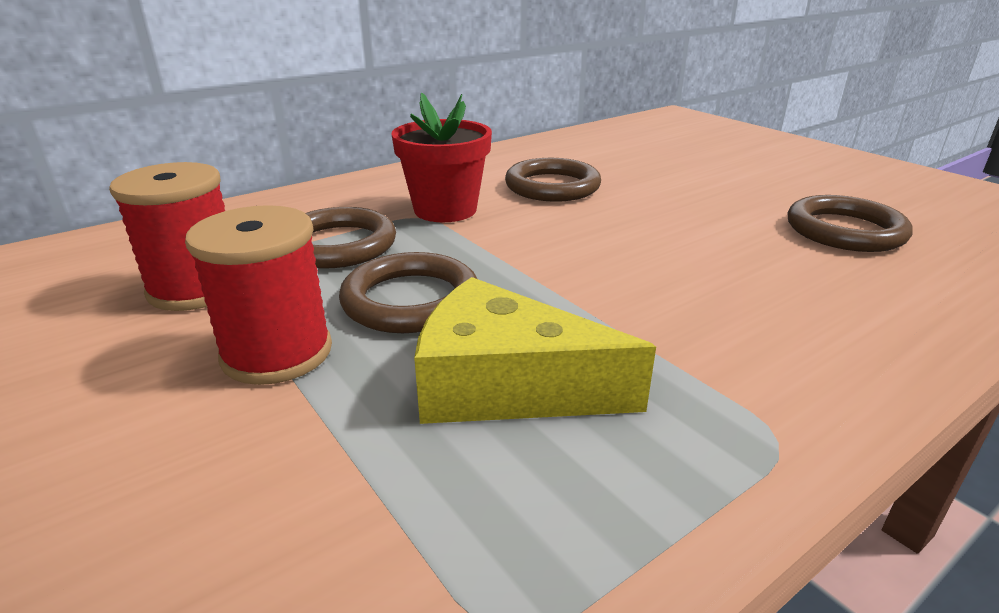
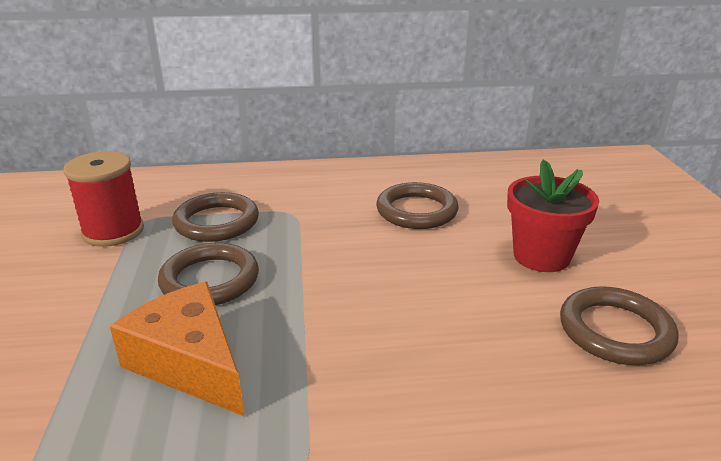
camera: 30 degrees right, 0 degrees up
red spool [185,205,332,385] -> none
red flower pot [392,93,492,222] -> red flower pot moved to [507,159,599,272]
yellow cheese [414,277,656,424] -> orange cheese [110,282,245,417]

